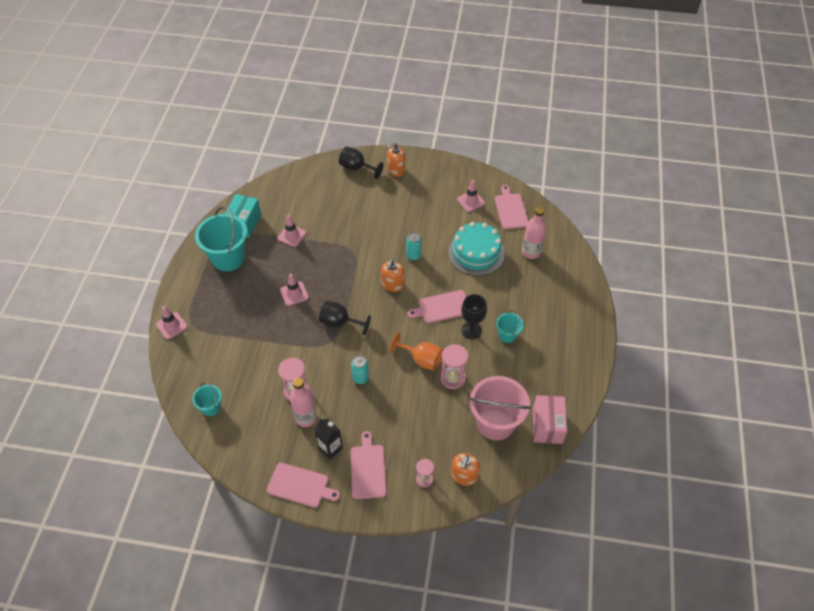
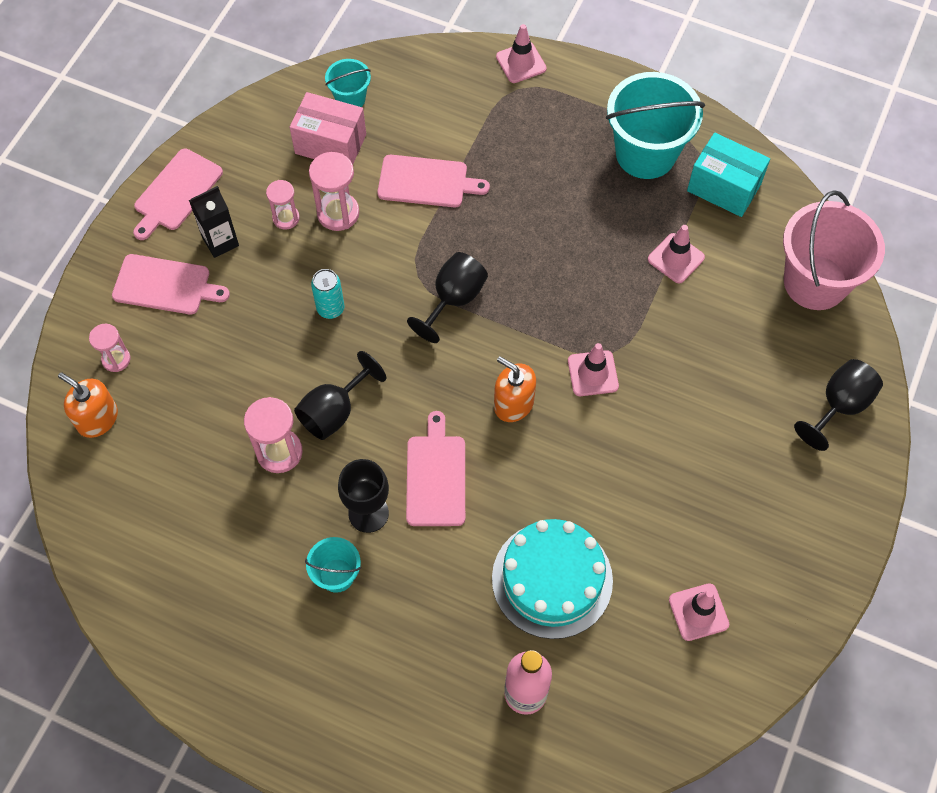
camera: 105 degrees right, 10 degrees up
pink traffic cone [280,274,309,306] -> pink traffic cone moved to [568,343,619,396]
pink bottle [290,378,317,427] -> pink hourglass [266,180,300,230]
orange soap dispenser [386,142,405,177] -> none
orange goblet [390,333,443,371] -> black goblet [294,351,386,440]
turquoise can [407,232,422,261] -> none
pink bucket [469,376,531,441] -> pink bucket moved to [783,190,885,310]
pink cutting board [495,185,529,230] -> pink cutting board moved to [377,155,490,207]
pink box [533,395,567,444] -> pink box moved to [290,92,366,164]

